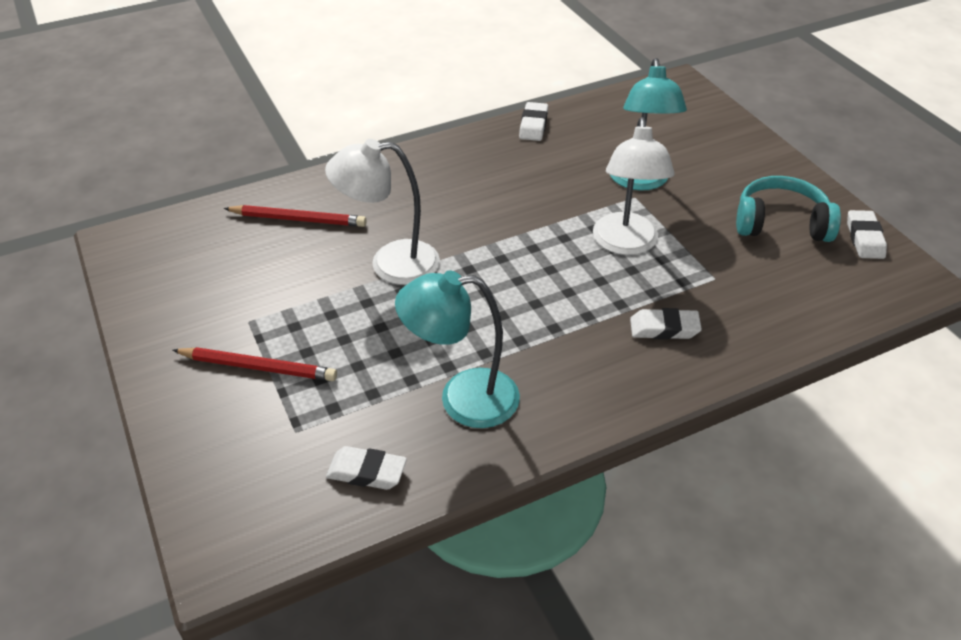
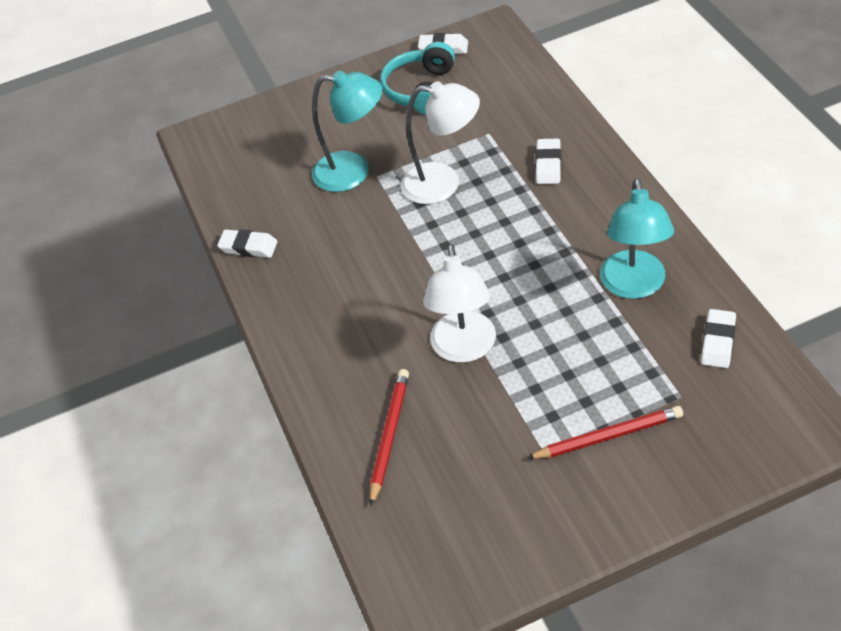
camera: 80 degrees left, 5 degrees up
red pencil [172,347,337,381] -> red pencil turned 60 degrees clockwise [526,406,683,459]

